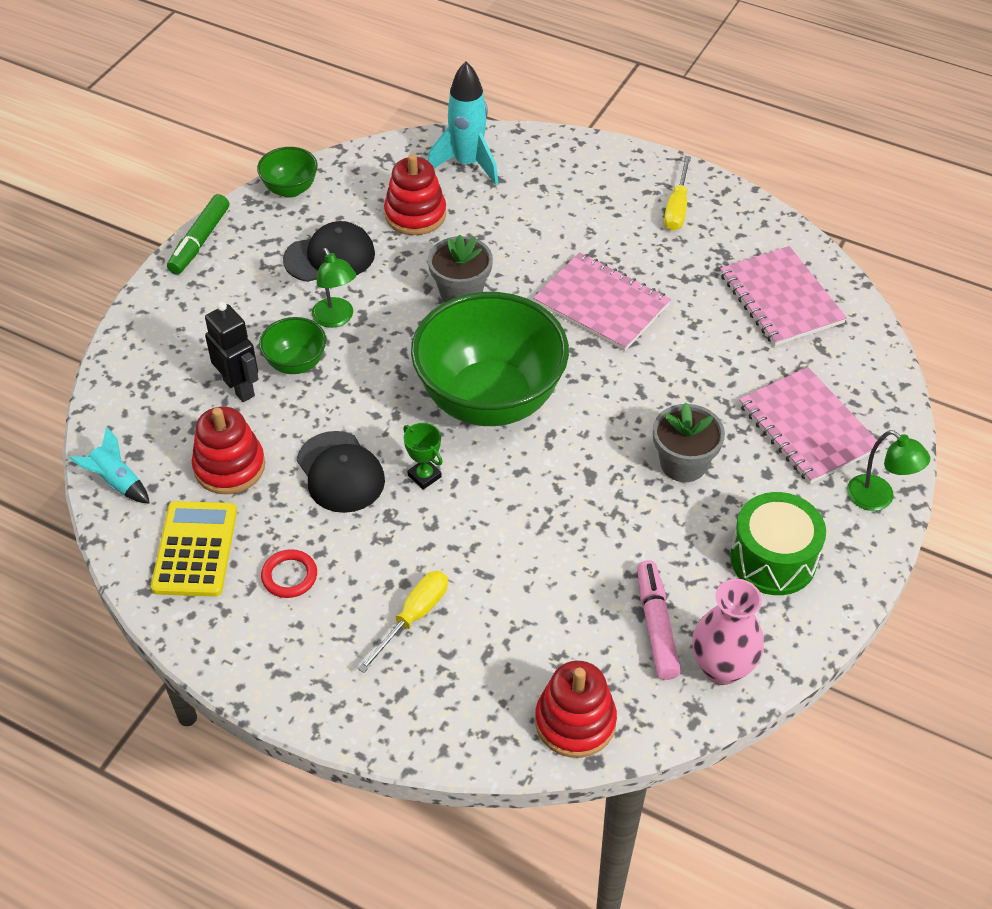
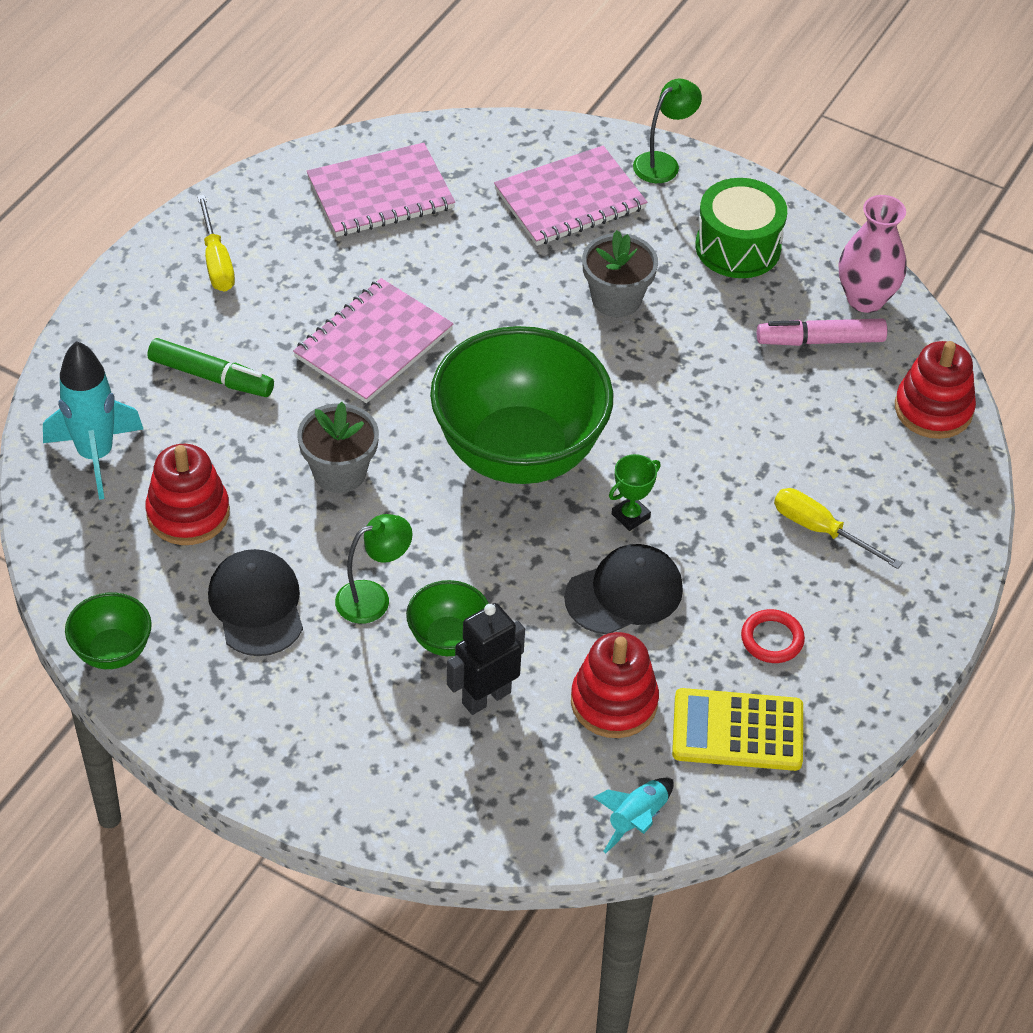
camera: 90 degrees left, 0 degrees up
green marker [167,194,229,274] -> green marker moved to [148,338,274,397]
yellow screwdriver [664,156,691,231] -> yellow screwdriver turned 60 degrees clockwise [197,195,235,292]

